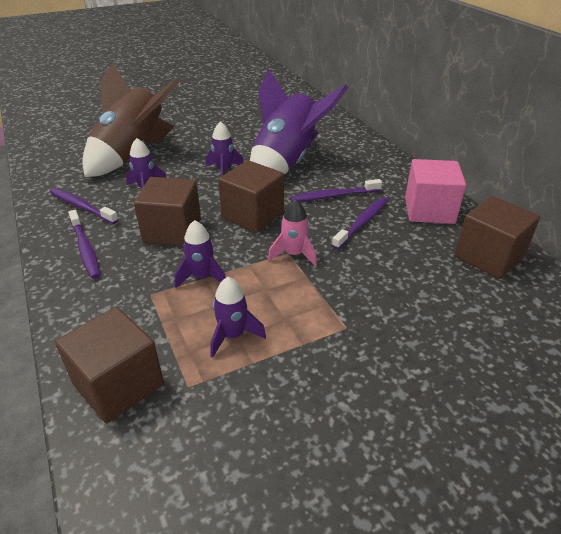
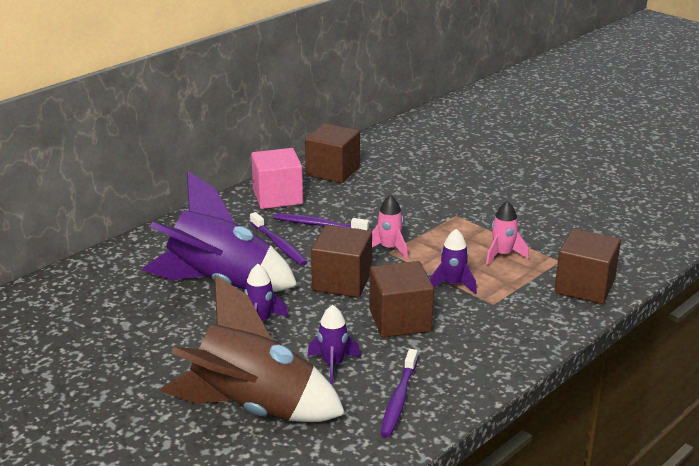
camera: 110 degrees left, 10 degrees down
purple toothbrush [68,210,100,279] -> none
purple rocket [211,277,266,357] -> pink rocket [486,201,529,265]

